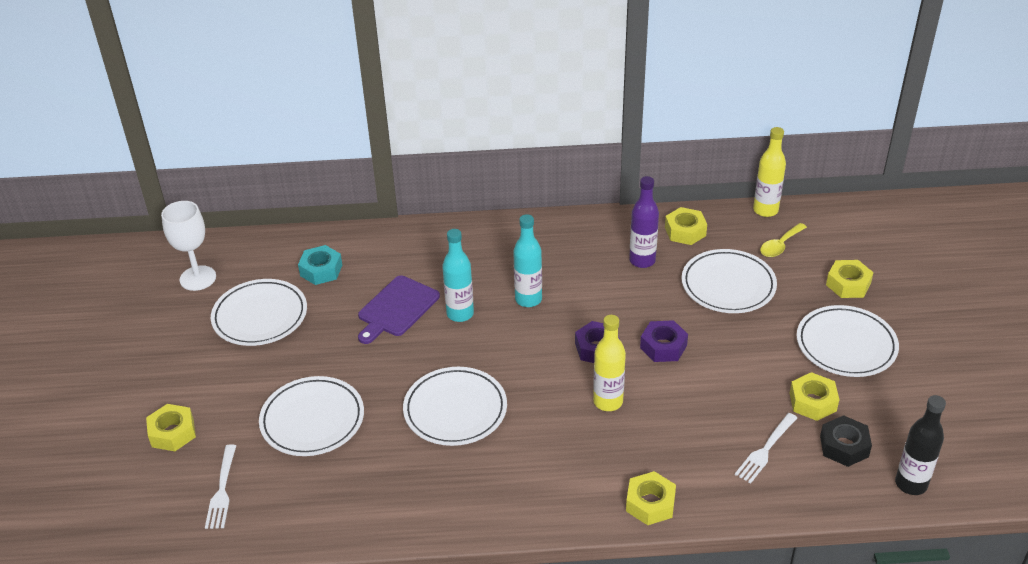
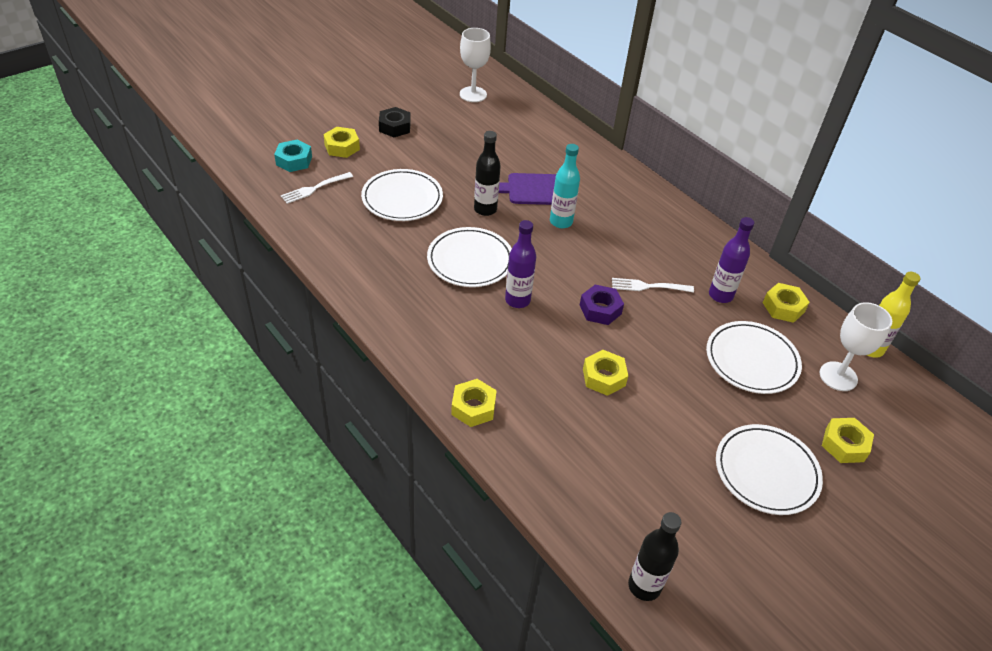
camera: 50 degrees right, 5 degrees up
white plate [211,279,307,346] -> none
turquoise nut [298,245,342,285] -> turquoise nut moved to [274,140,312,172]
turquoise bottle [513,214,542,307] -> none
yellow bottle [593,315,626,411] -> none
purple nut [640,320,688,362] -> none
white fork [735,413,797,483] -> white fork moved to [612,278,694,293]
yellow spoon [760,223,807,257] -> white goblet [820,302,892,391]
yellow nut [790,372,839,421] -> yellow nut moved to [583,350,628,396]
black nut [820,415,872,467] -> black nut moved to [379,107,411,137]
none -> black bottle [474,131,501,216]
none -> purple bottle [505,220,536,308]

